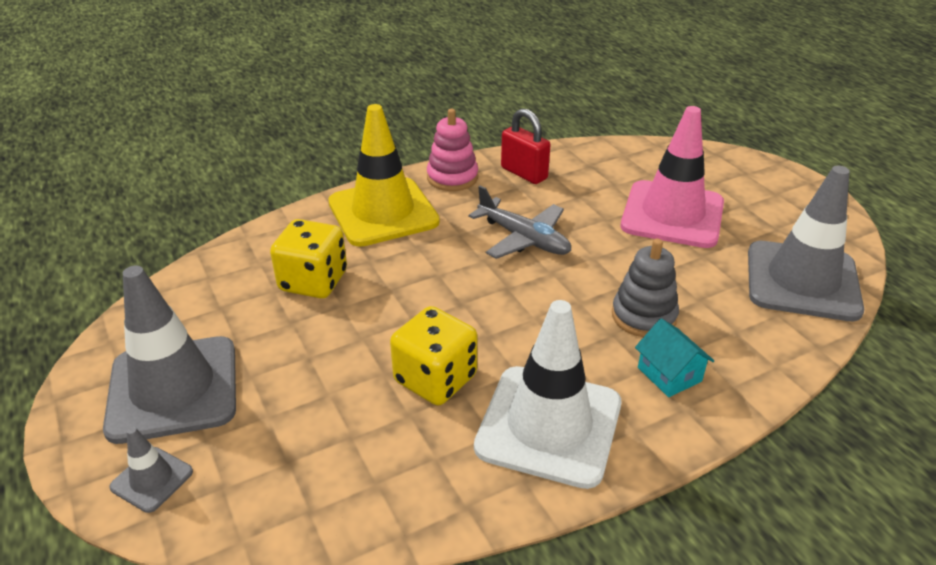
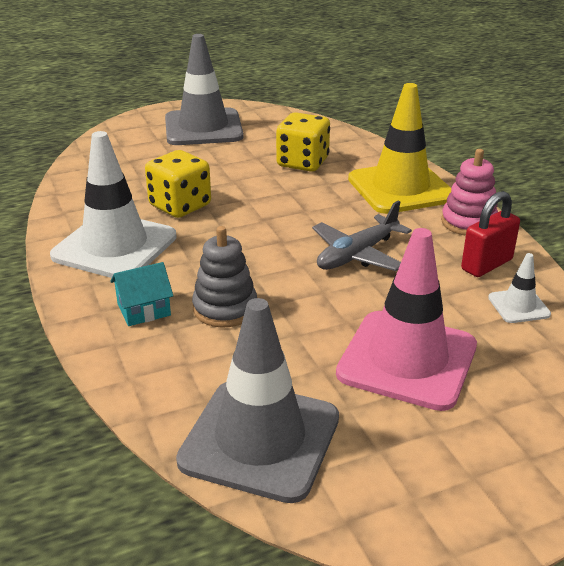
camera: 95 degrees right, 5 degrees down
grey traffic cone [109,427,193,513] -> none
none -> white traffic cone [488,253,551,323]

